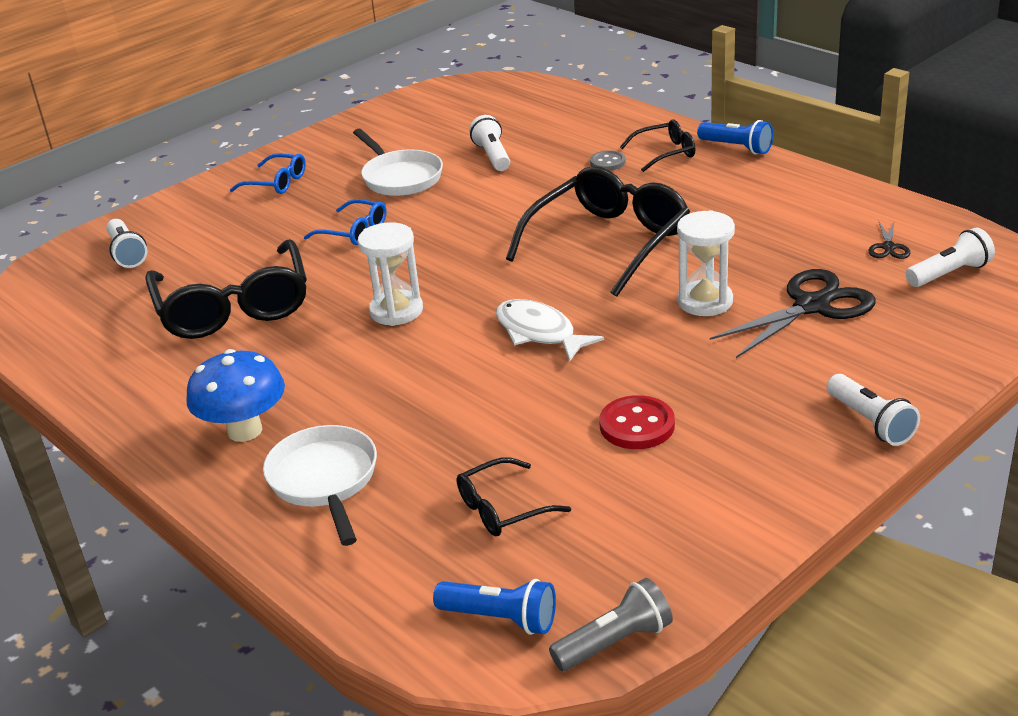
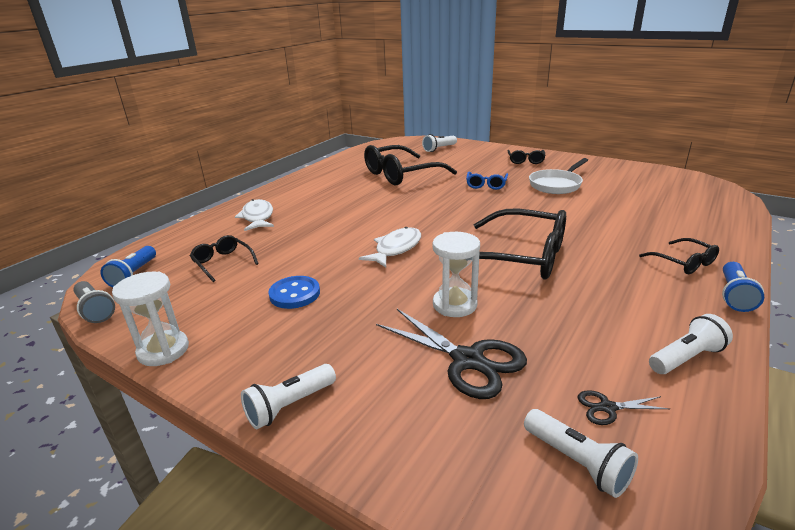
camera: 75 degrees right, 5 degrees down
blue mushroom [186,349,285,442] -> none
blue glasses [230,153,306,194] -> black glasses [507,150,546,164]
white pan [263,425,377,546] -> white fish [235,199,274,231]
white hourglass [358,222,423,326] -> white hourglass moved to [112,271,189,366]
white flashlight [469,115,510,171] -> white flashlight moved to [649,314,733,374]
grey button [590,150,626,171] -> none
red button [599,395,675,449] -> blue button [268,276,320,309]

